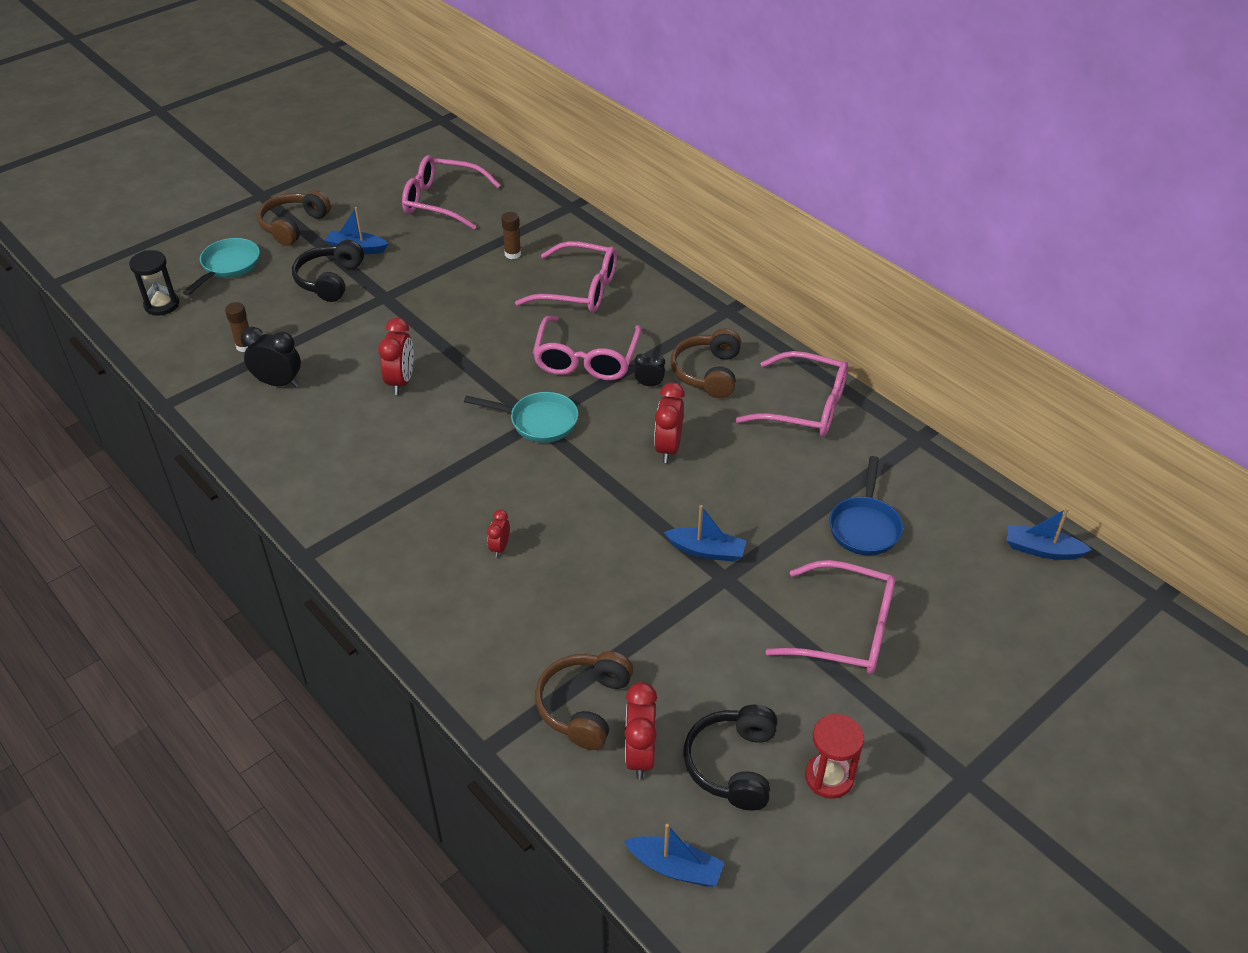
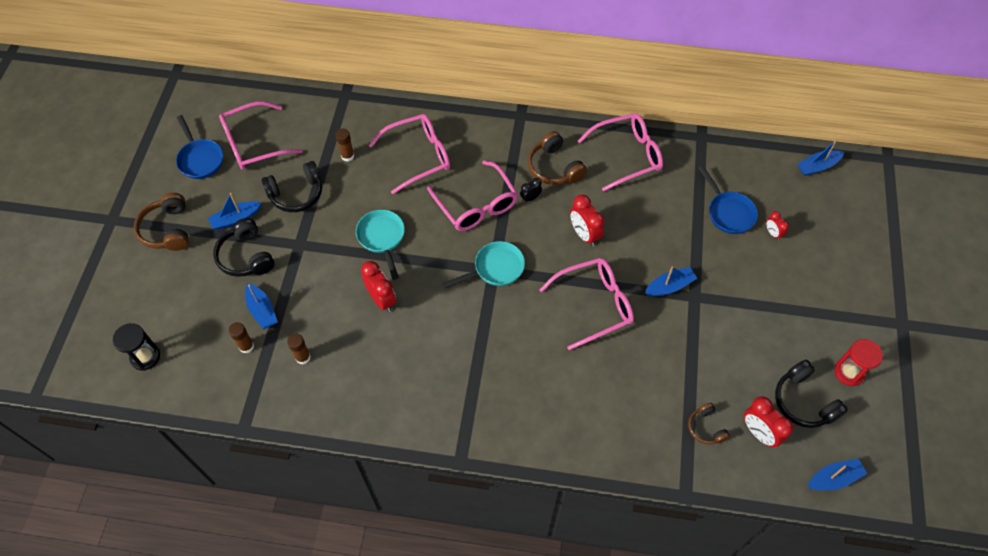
camera: 40 degrees left, 15 degrees up
turquoise pan [183,238,260,296] -> turquoise pan moved to [356,210,405,280]
black clock [241,327,301,387] -> brown glue stick [287,333,311,364]
red clock [487,510,510,558] -> red clock moved to [766,211,789,240]
brown headphones [535,651,633,750] -> brown headphones [688,403,730,444], size x0.60
pink glasses [765,560,895,674] -> pink glasses moved to [539,258,634,350]
none -> blue pan [176,115,223,179]
none -> blue boat [245,283,278,330]
none -> black headphones [261,161,322,212]

